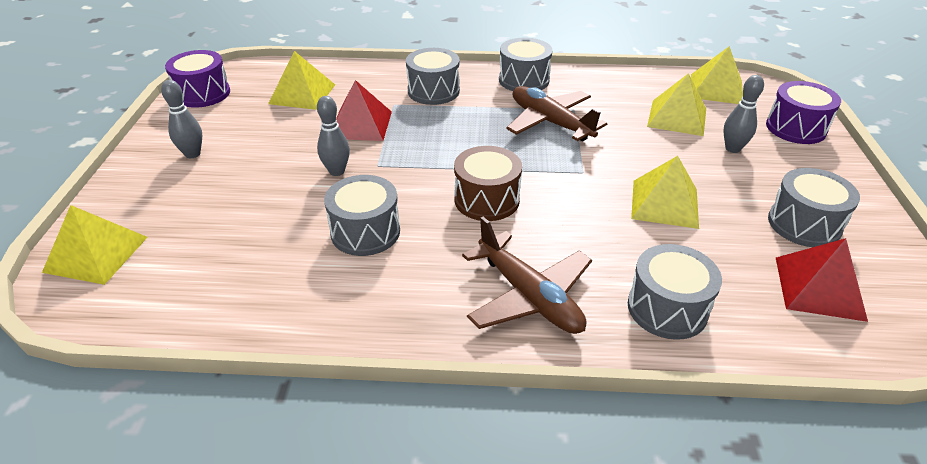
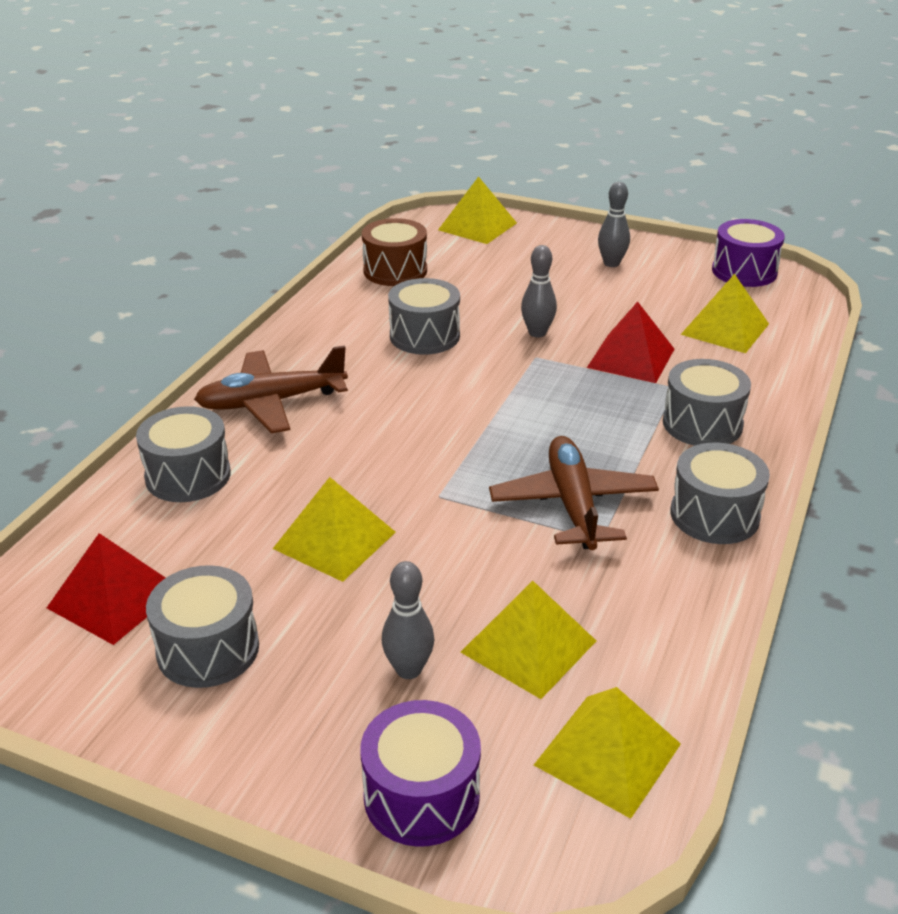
camera: 110 degrees right, 5 degrees down
brown drum [454,146,522,221] -> brown drum moved to [362,218,427,286]
brown plane [506,86,608,141] -> brown plane turned 75 degrees counterclockwise [489,436,659,550]

